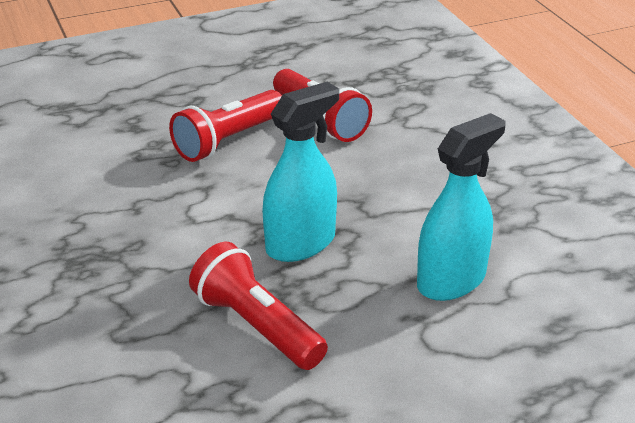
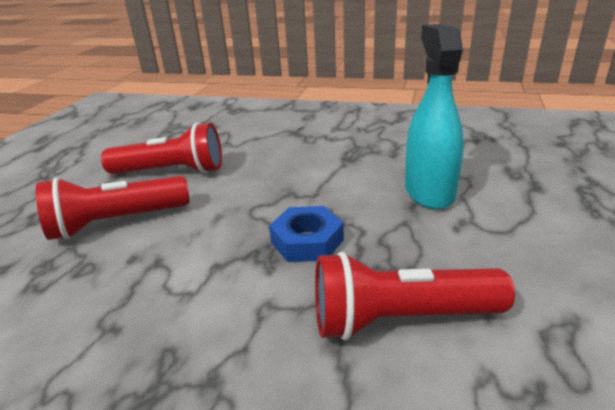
camera: 50 degrees left, 5 degrees down
red flashlight [169,90,282,162] -> red flashlight turned 75 degrees clockwise [36,176,189,240]
turquoise spray bottle [262,82,339,262] -> blue nut [269,206,344,262]

